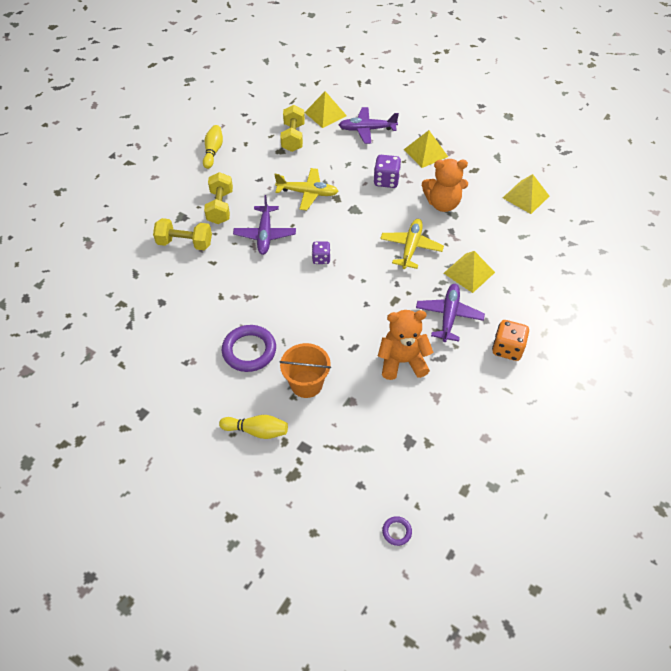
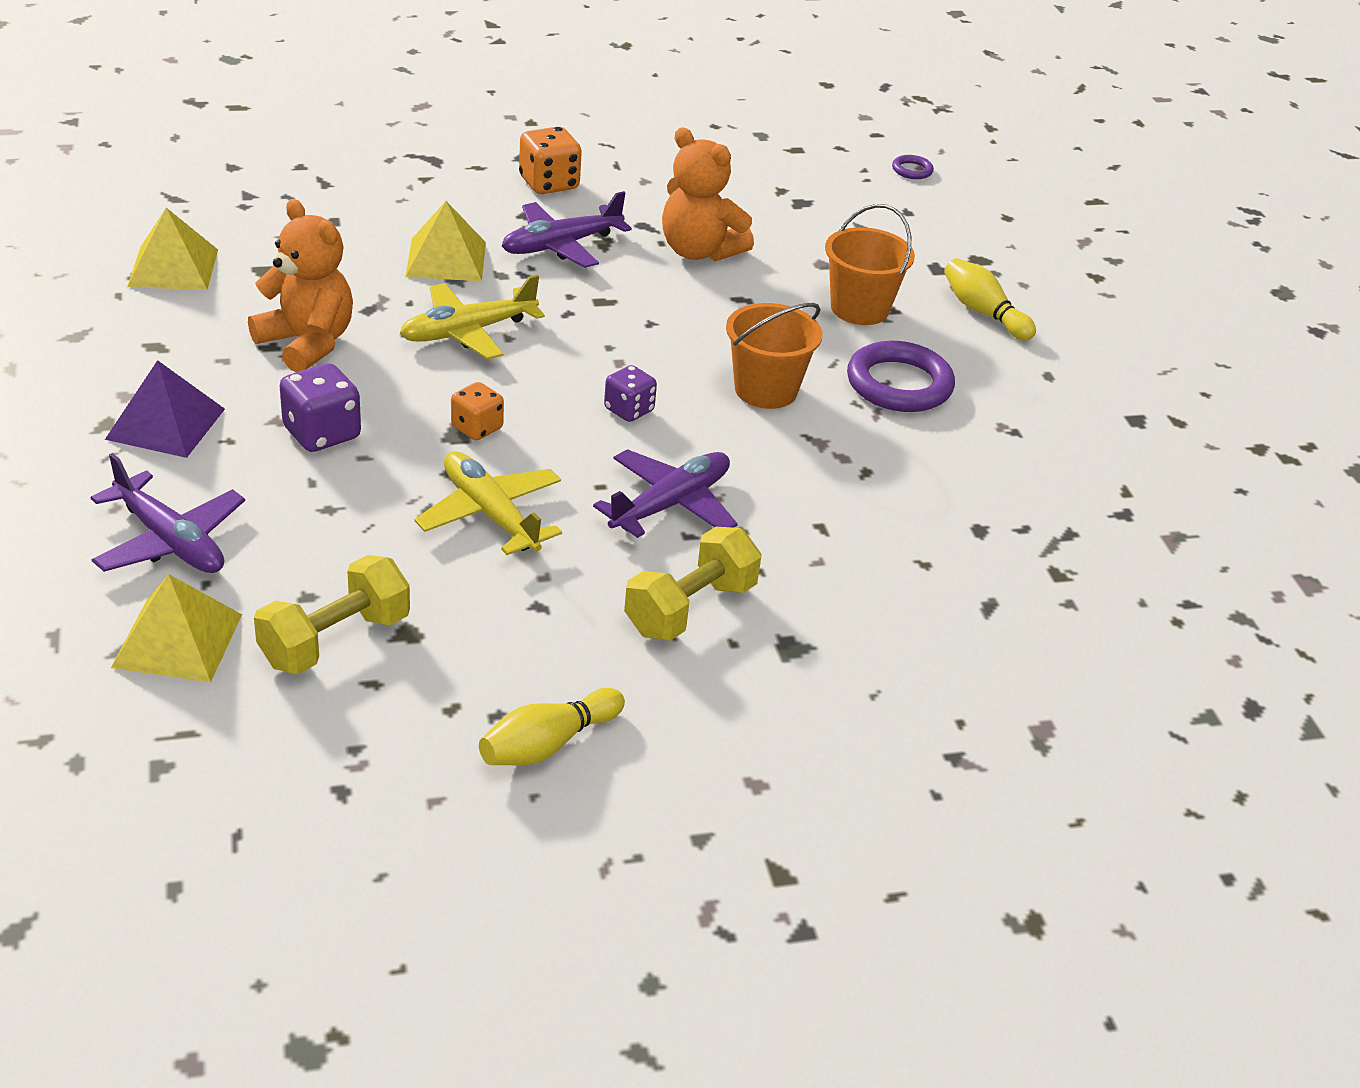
camera: 140 degrees left, 15 degrees down
yellow dumbbell [153,218,212,250] -> none
yellow pyramid [404,130,448,168] -> purple pyramid [105,360,225,458]
none -> orange dice [451,382,504,440]
none -> orange bucket [726,303,823,409]

